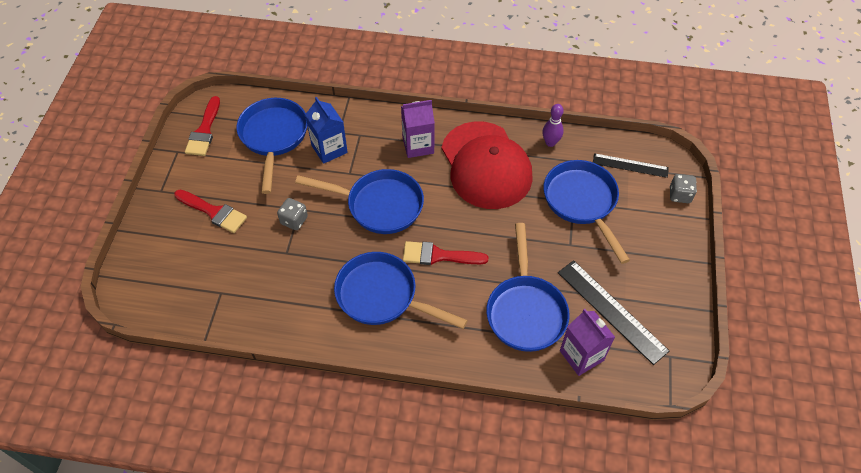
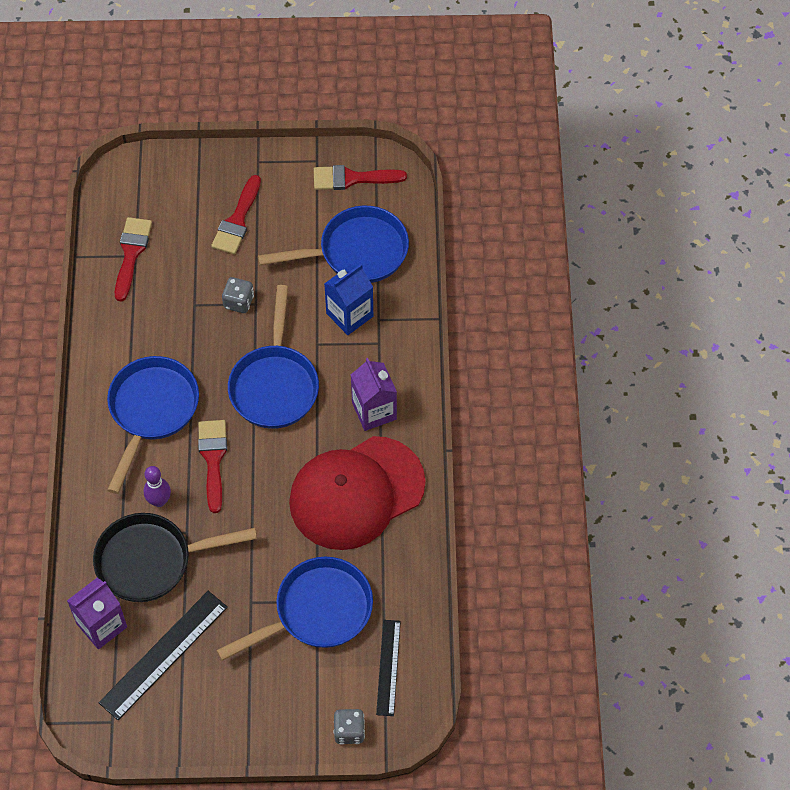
camera: 80 degrees right, 5 degrees up
blue pan [486,223,570,352] -> black pan [93,513,257,602]
purple bowling pin [542,104,564,147] -> purple bowling pin moved to [143,466,171,507]
none -> red brush [115,217,152,302]

